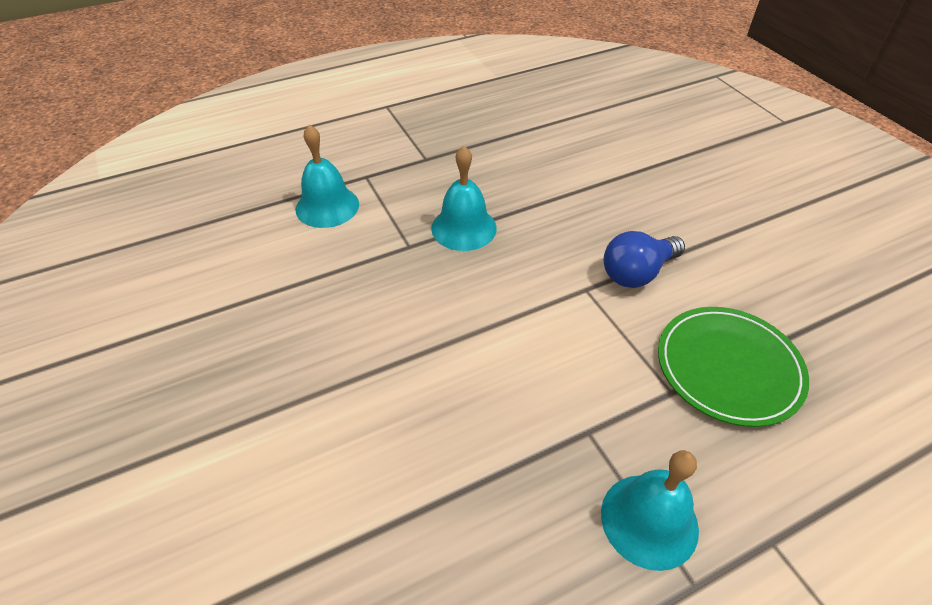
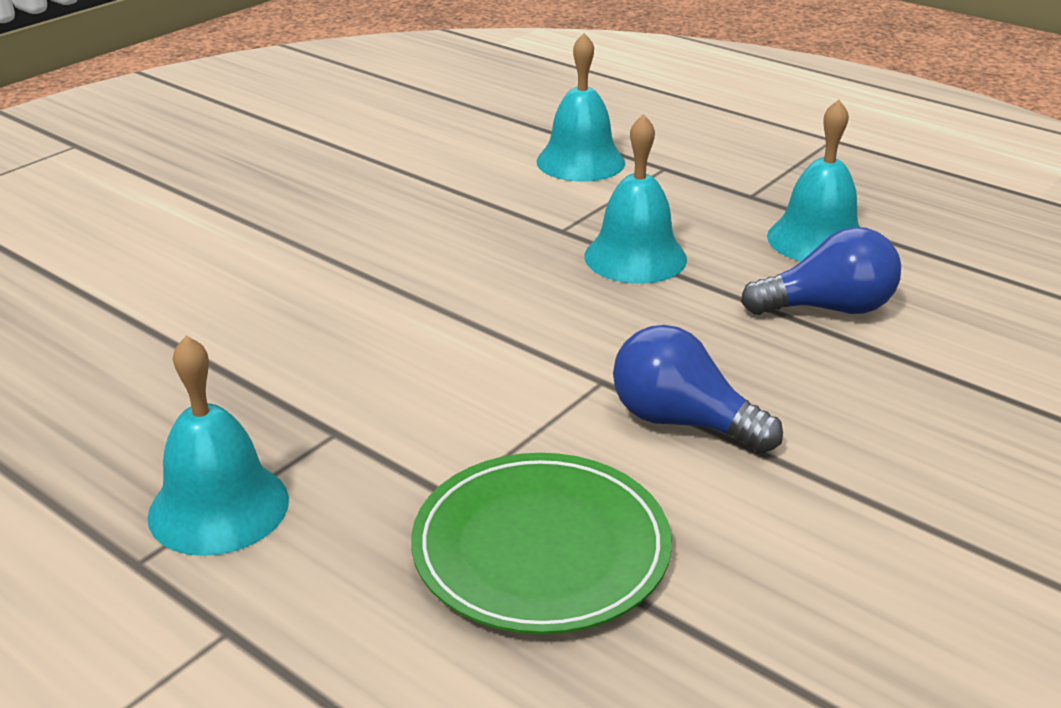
camera: 65 degrees right, 15 degrees down
none -> blue light bulb [741,227,901,315]
none -> turquoise bell [767,100,860,261]

